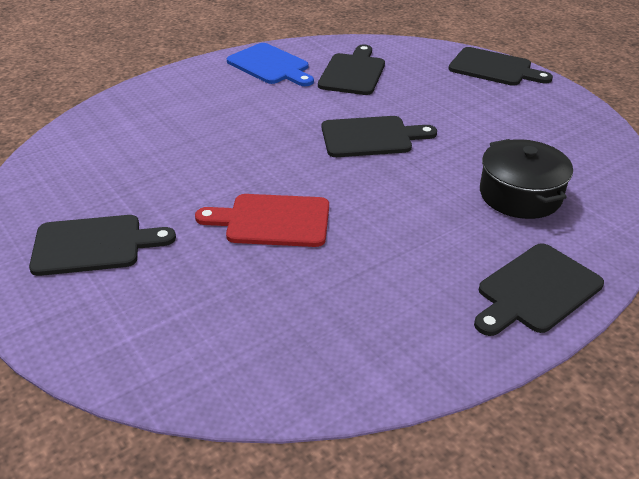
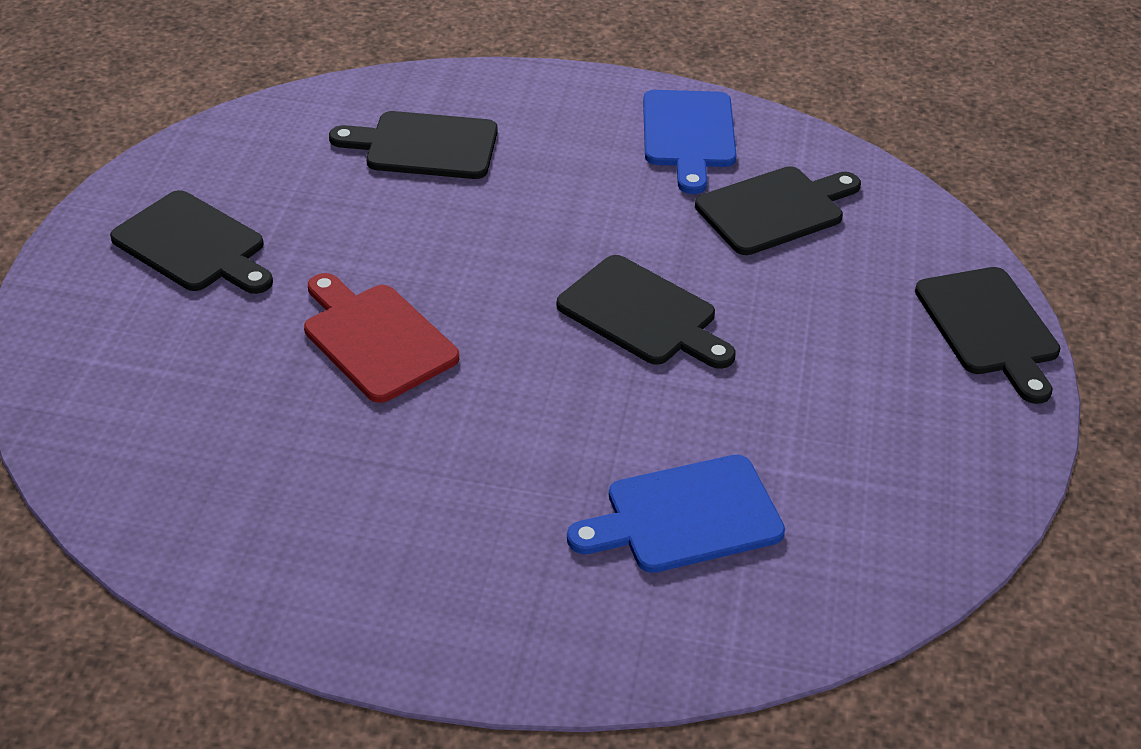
camera: 45 degrees right, 5 degrees up
black cutting board [474,243,604,336] -> black cutting board moved to [329,111,498,179]
black pot [480,139,573,219] -> blue cutting board [567,455,785,573]

